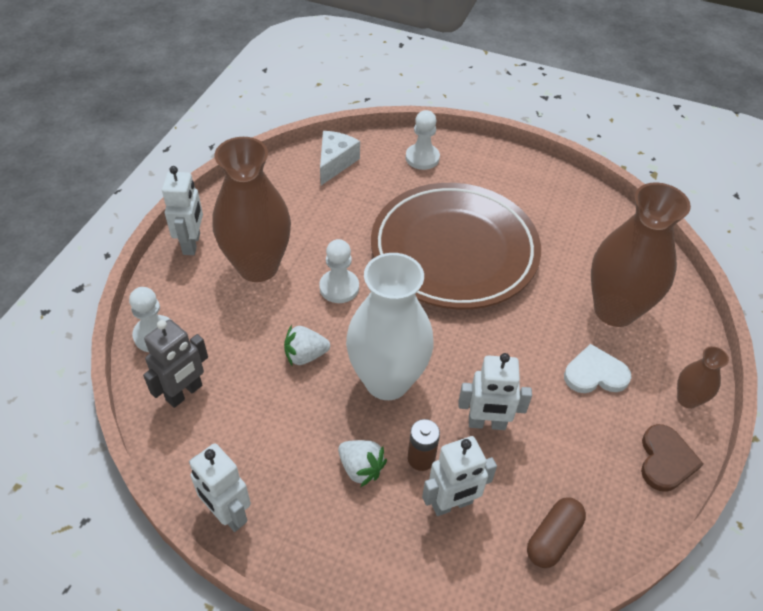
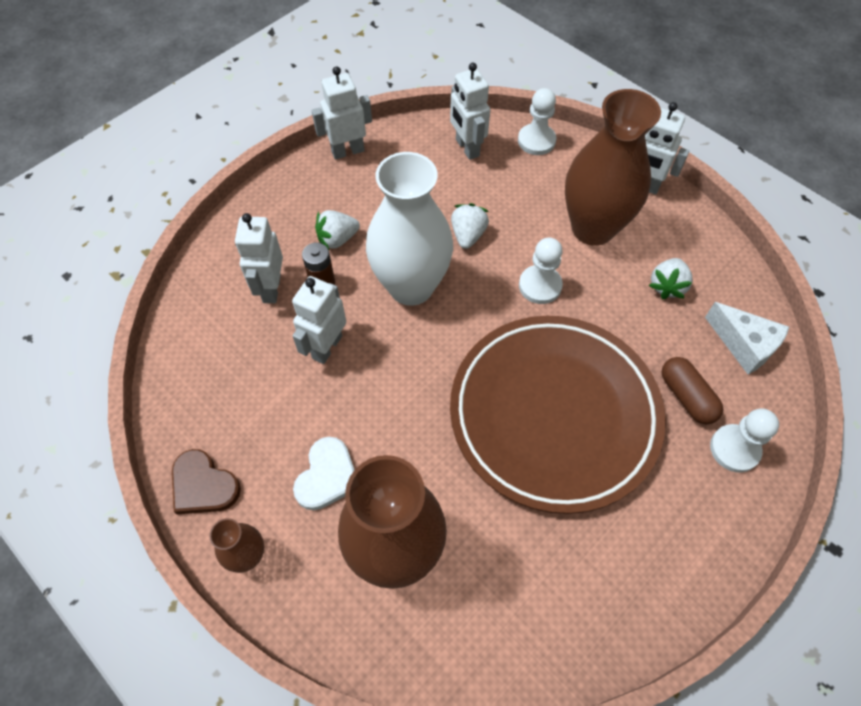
camera: 115 degrees right, 10 degrees up
grey robot [143,319,208,408] -> white robot [450,63,490,160]
brown capsule [527,498,586,568] -> brown capsule moved to [662,357,723,424]
none -> white strawberry [649,258,693,300]

